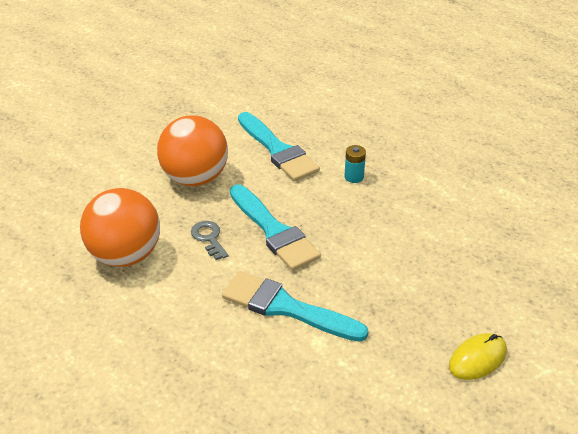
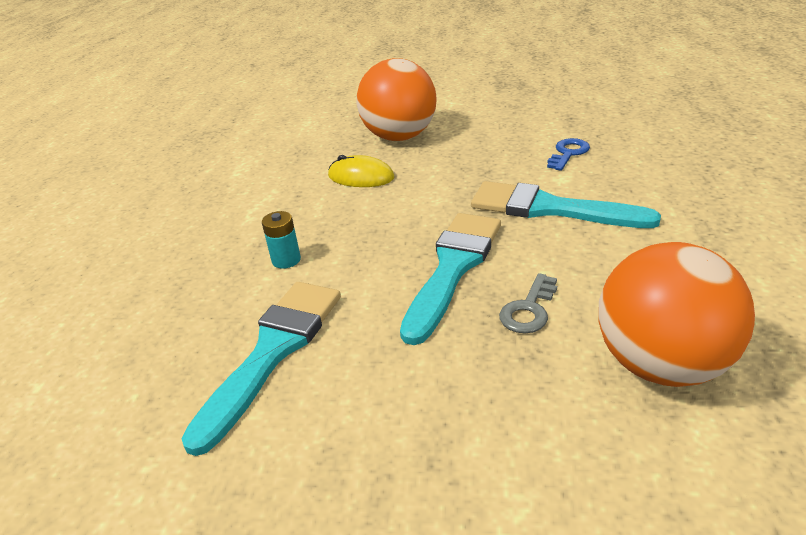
camera: 120 degrees left, 5 degrees down
orange ball [157,115,228,186] -> orange ball moved to [357,58,436,141]
turquoise brush [222,271,369,342] -> turquoise brush turned 120 degrees clockwise [471,181,661,228]
yellow mouse [449,333,507,380] -> yellow mouse moved to [328,155,395,187]
none -> blue key [547,138,590,171]

